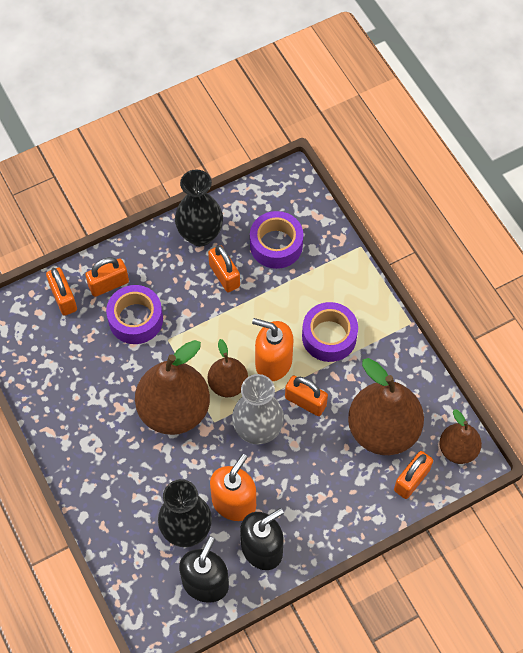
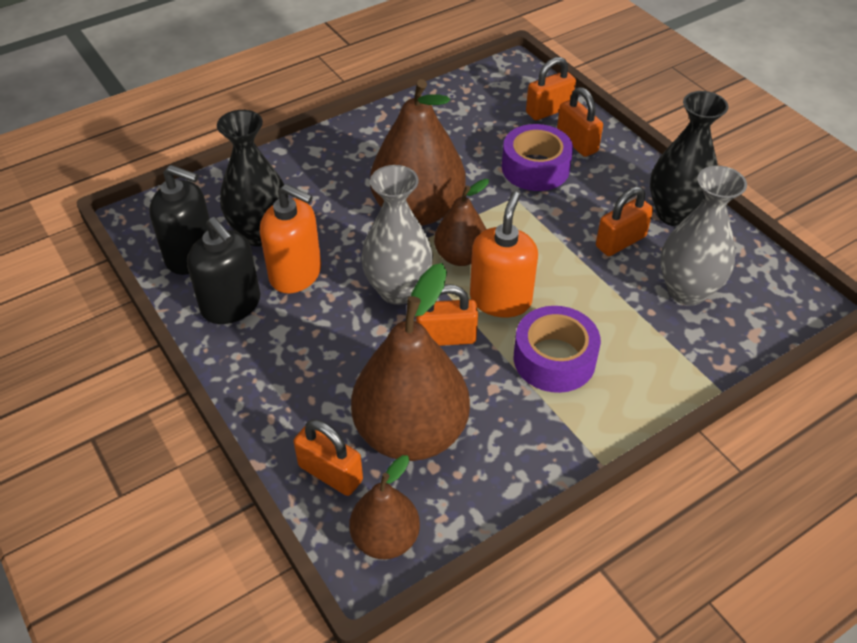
camera: 85 degrees right, 15 degrees down
purple tape [250,211,303,269] -> grey vase [660,166,747,305]
orange padlock [285,376,328,416] -> orange padlock turned 60 degrees clockwise [416,284,478,346]

